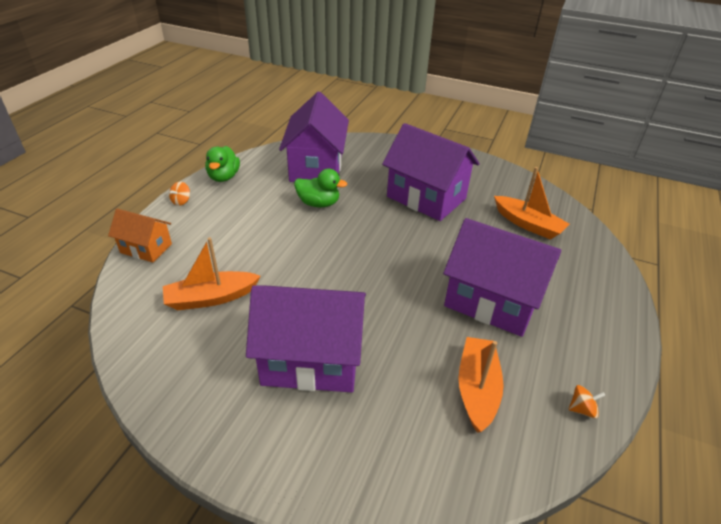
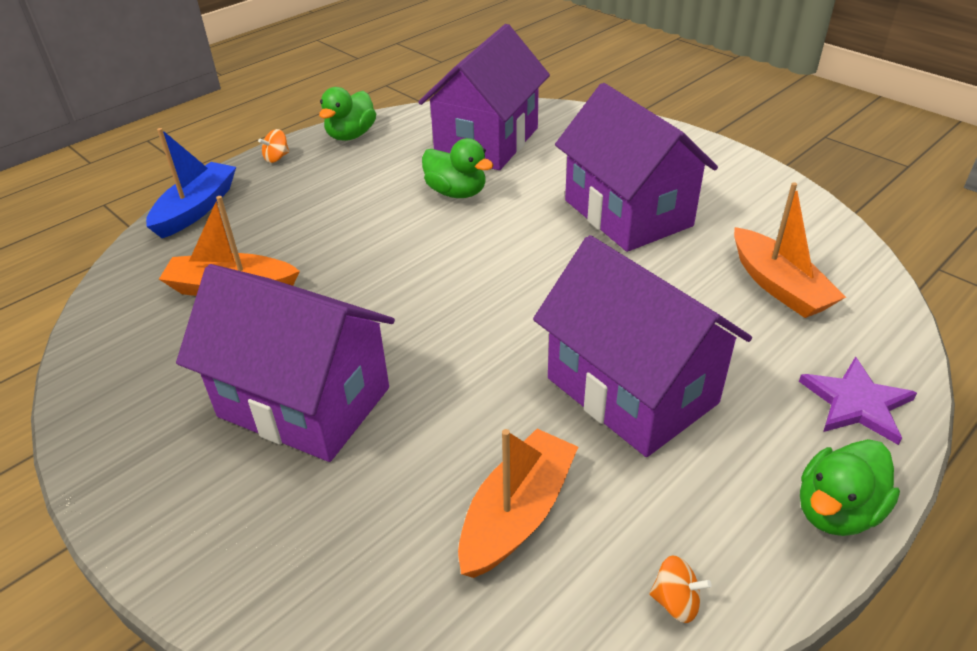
camera: 25 degrees right, 0 degrees up
orange house [108,209,172,263] -> blue boat [146,128,236,238]
none -> purple star [799,357,917,445]
none -> green duck [800,439,900,536]

